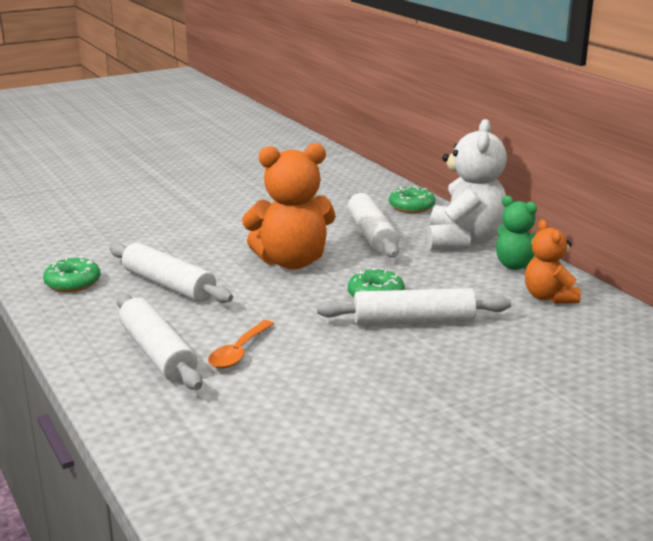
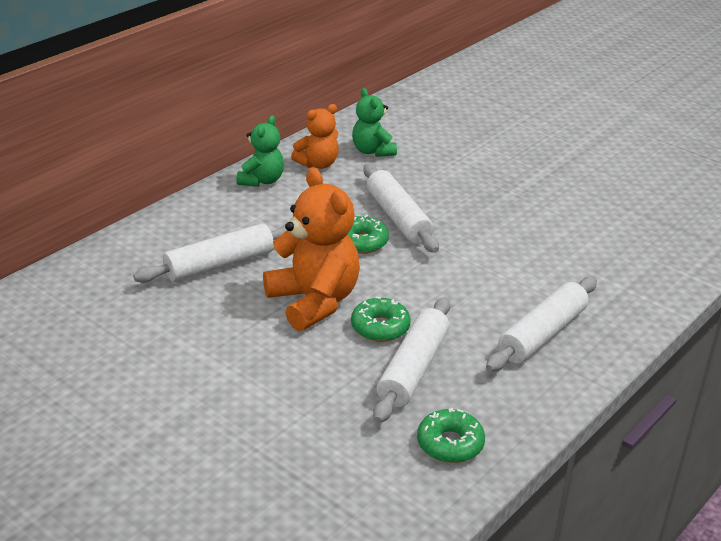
camera: 110 degrees left, 10 degrees up
orange spoon [208,320,274,369] -> none
green donut [389,186,435,213] -> green donut moved to [351,297,411,342]
white teddy bear [427,119,507,250] -> none
none -> green teddy bear [352,88,397,157]

